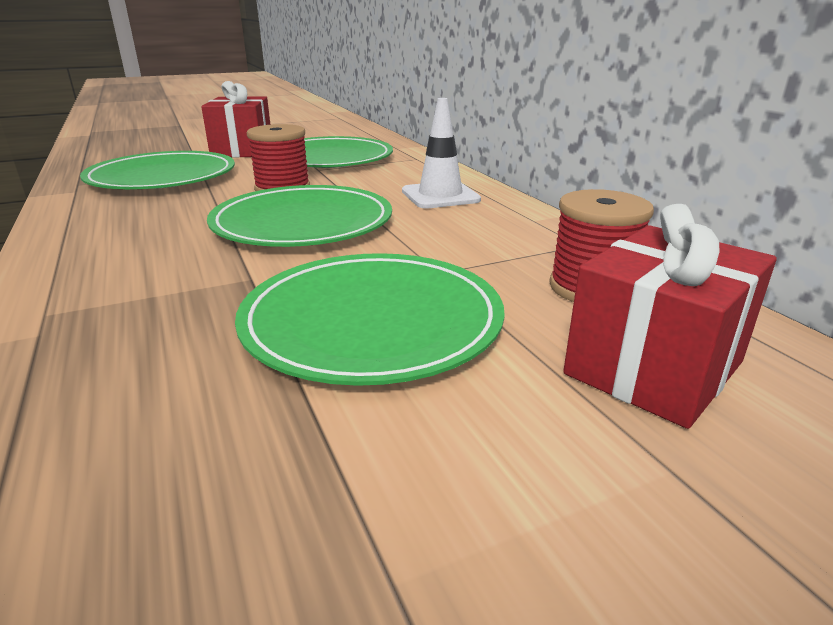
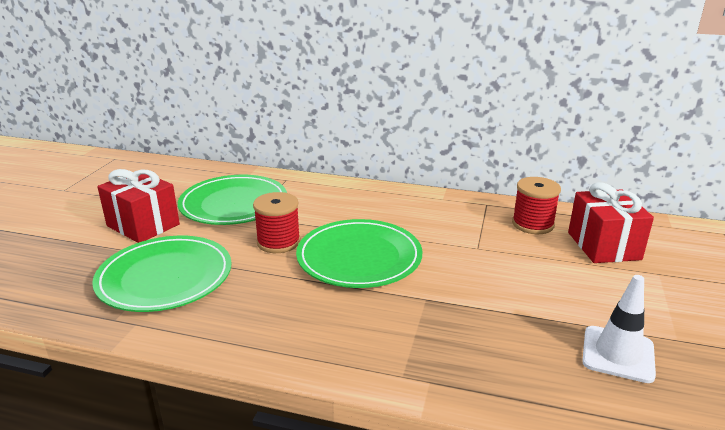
camera: 50 degrees left, 0 degrees up
green plate [235,253,505,386] -> none
white traffic cone [402,98,481,208] -> white traffic cone moved to [582,275,656,383]

